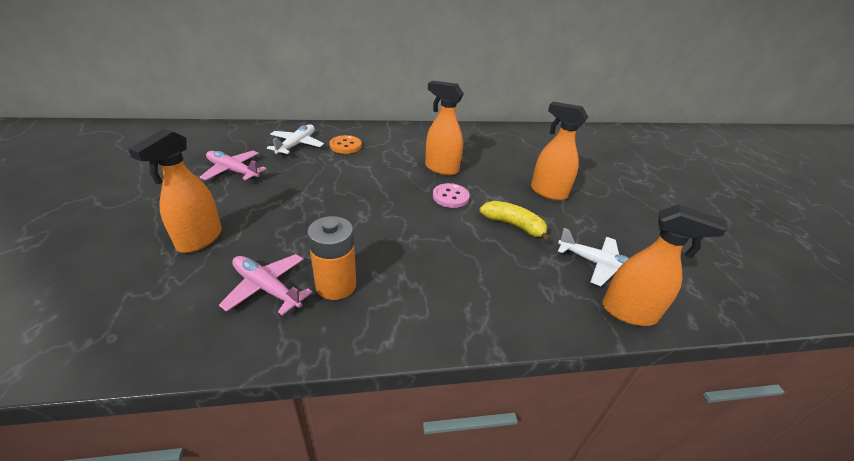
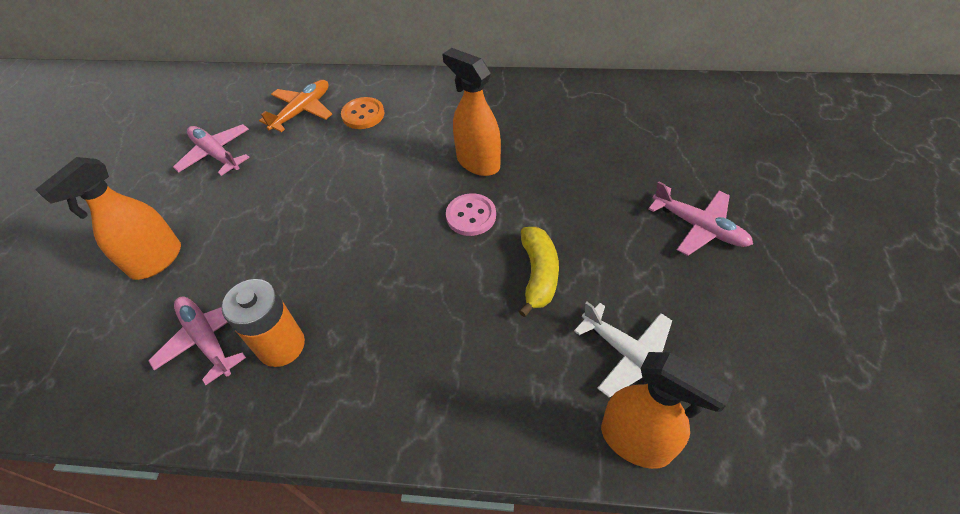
camera: 20 degrees right, 15 degrees up
white plane [267,124,324,155] -> orange plane [259,80,332,132]
yellow banana [480,201,551,243] -> yellow banana turned 45 degrees clockwise [519,227,559,317]
orange spray bottle [531,102,588,201] -> none
none -> pink plane [648,182,753,256]

